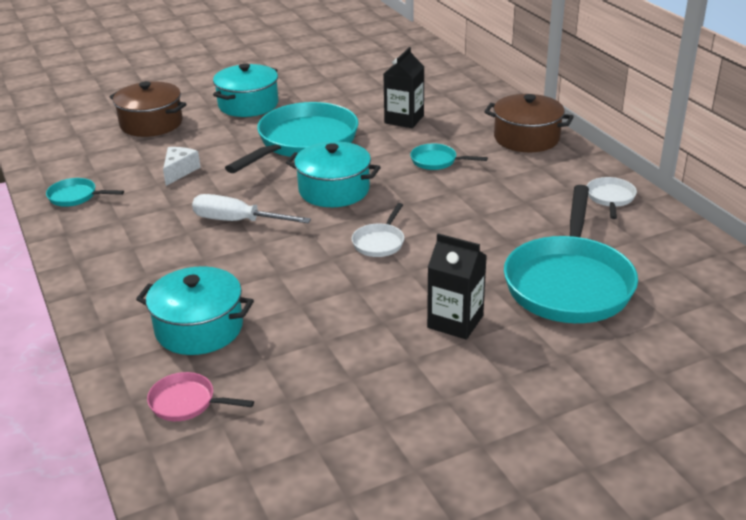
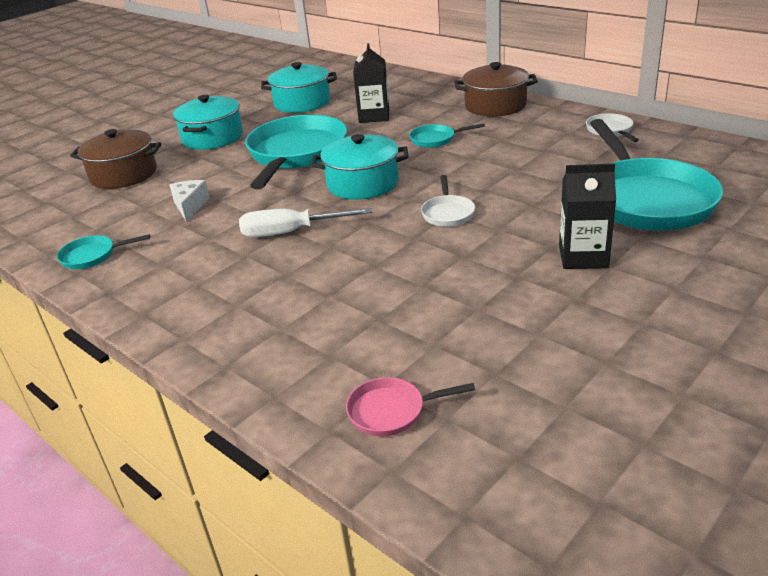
camera: 20 degrees left, 0 degrees up
turquoise pot [136,266,254,355] -> turquoise pot moved to [261,62,337,113]

